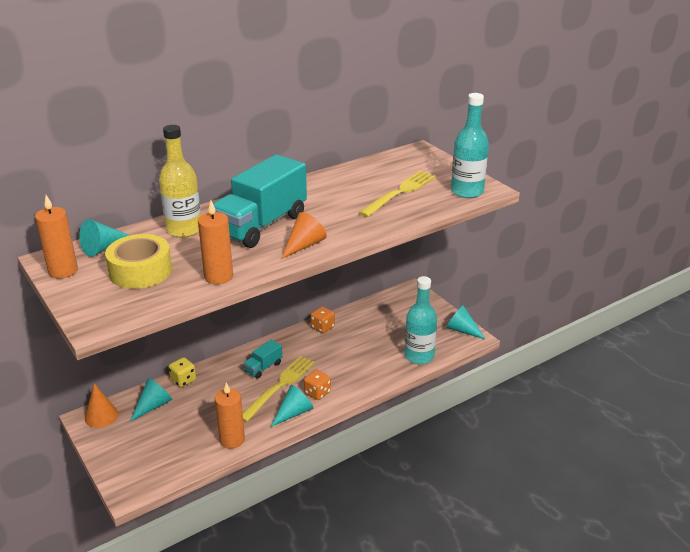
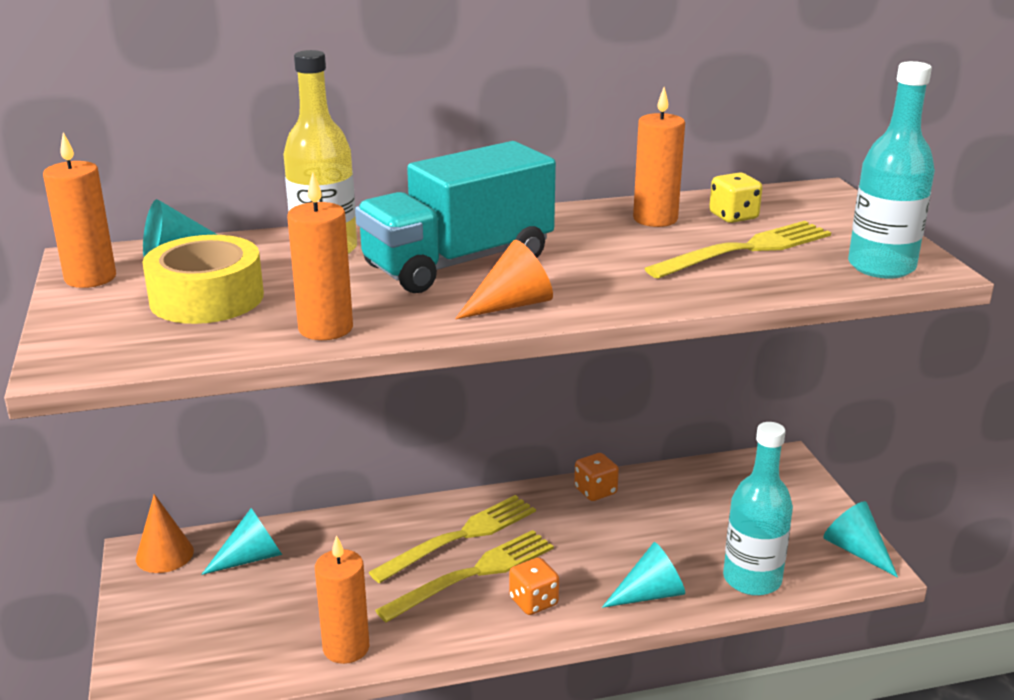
camera: 20 degrees right, 5 degrees down
yellow dice [169,357,196,387] -> yellow dice moved to [709,172,763,223]
turquoise truck [243,339,282,379] -> yellow fork [368,495,536,583]
turquoise cone [271,385,313,427] -> turquoise cone moved to [602,542,685,608]
none -> orange candle [633,87,685,227]

